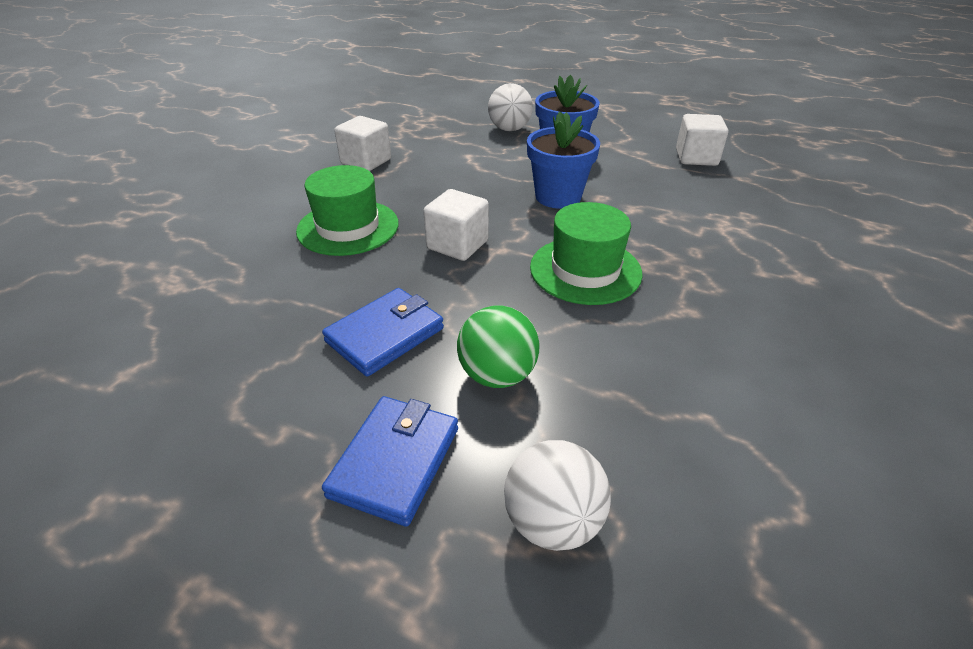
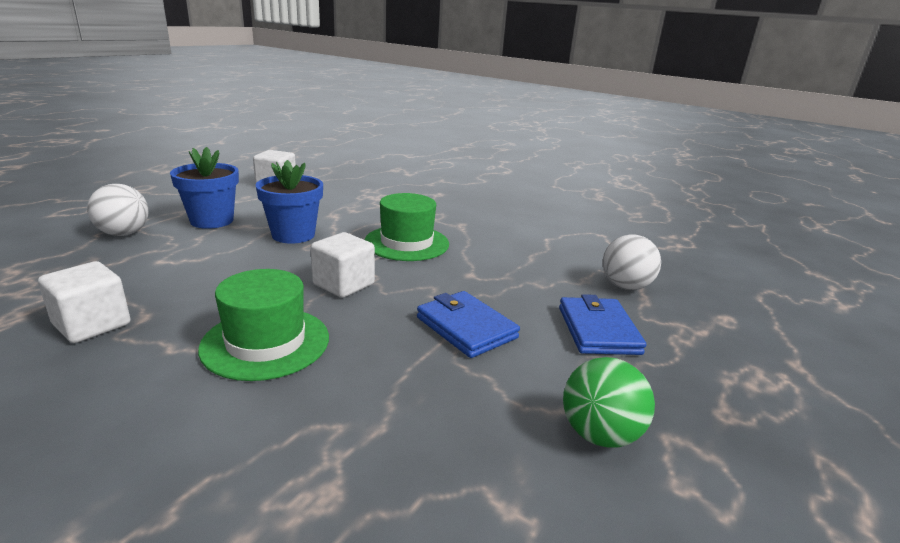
camera: 85 degrees left, 15 degrees down
blue wallet [322,396,458,527] -> blue wallet turned 60 degrees clockwise [559,294,646,355]
green ball [457,306,539,388] -> green ball moved to [563,357,655,448]

